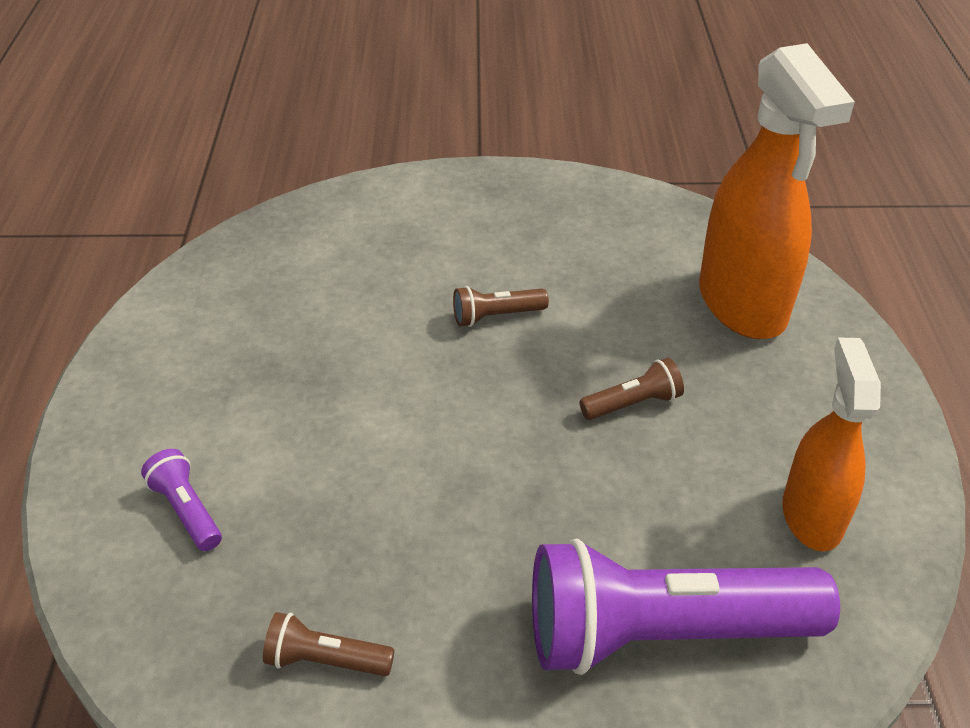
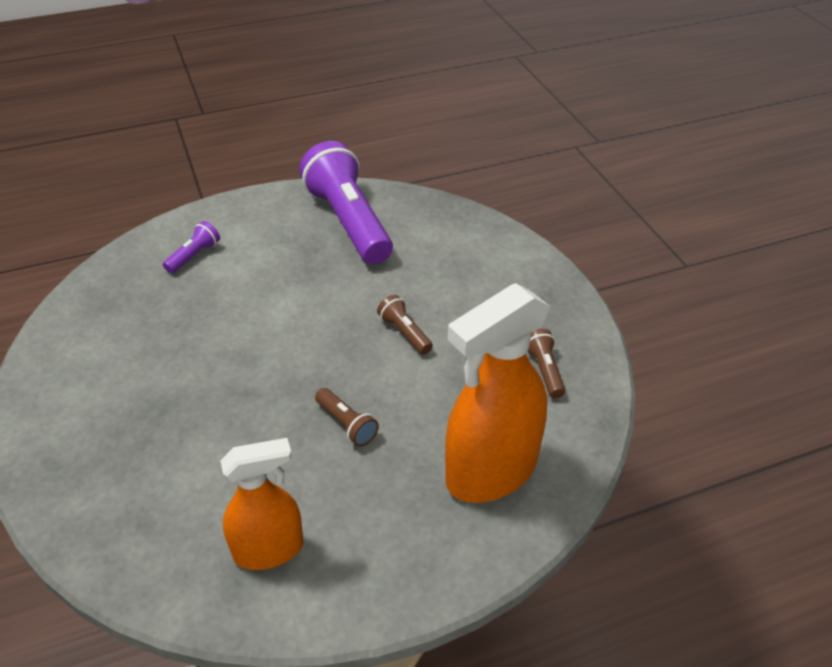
camera: 70 degrees right, 0 degrees up
brown flashlight [263,612,395,676] -> brown flashlight moved to [527,329,565,398]
purple flashlight [532,538,840,675] -> purple flashlight moved to [299,141,393,264]

